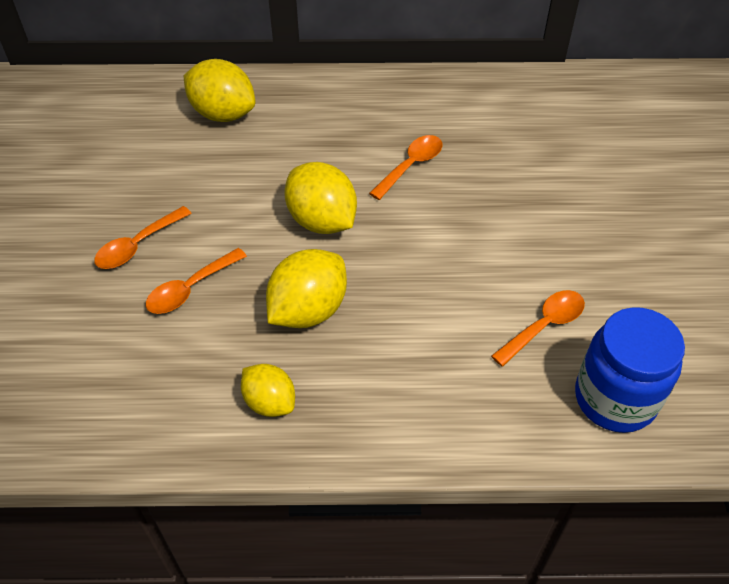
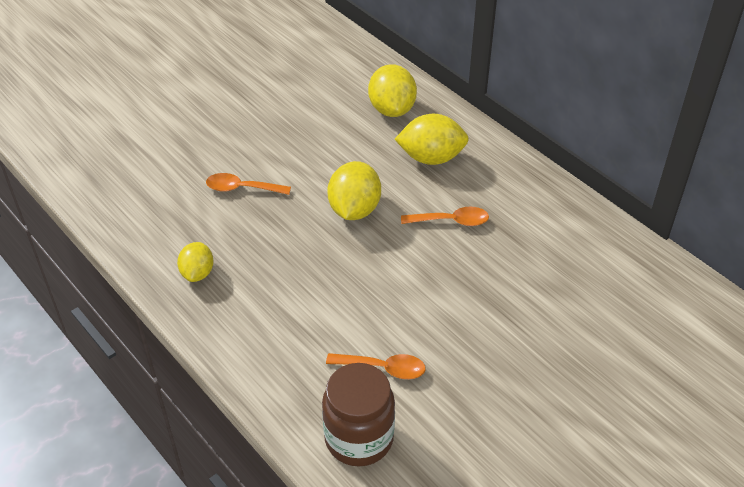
camera: 50 degrees right, 5 degrees down
orange spoon [94,206,192,269] -> none
yellow lemon [266,249,347,328] -> yellow lemon moved to [394,114,469,165]
blue jar [575,307,685,433] -> brown jar [322,363,395,467]

